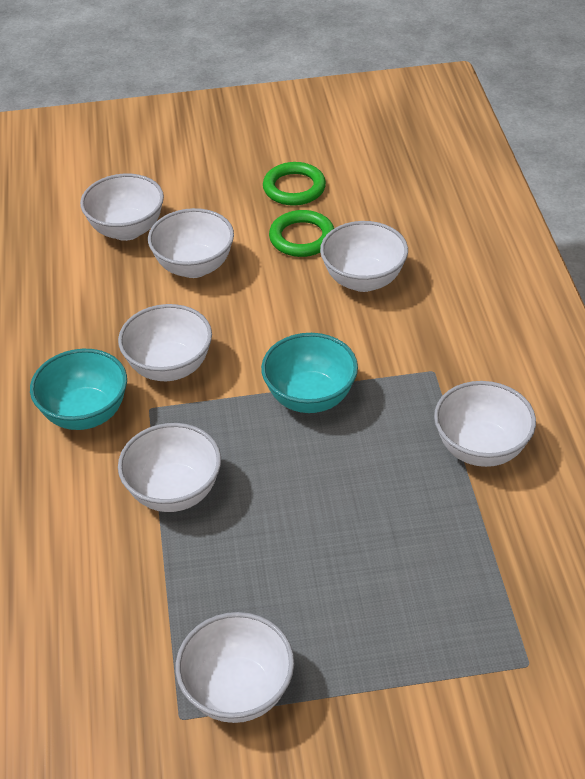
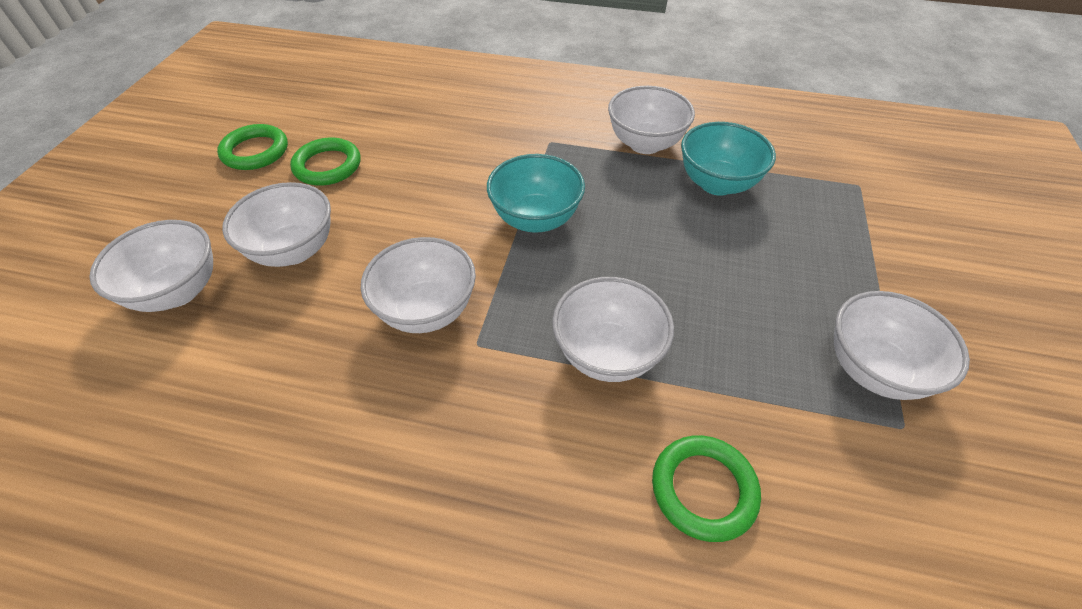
camera: 70 degrees left, 5 degrees up
turquoise bowl [30,349,127,430] -> turquoise bowl moved to [681,122,776,196]
white bowl [320,221,408,292] -> none
none -> green ring [652,435,761,542]

